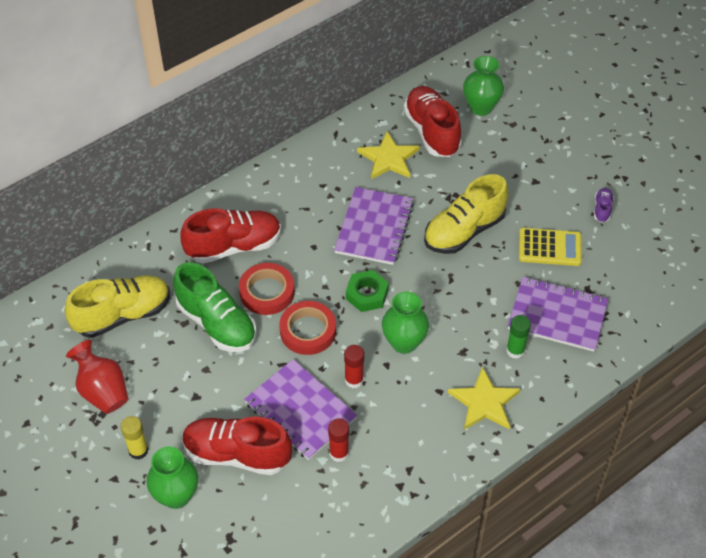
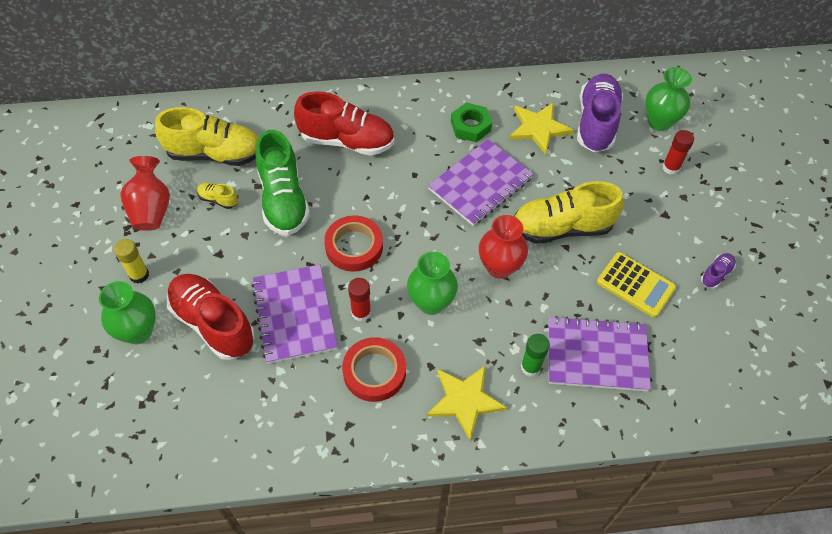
camera: 30 degrees right, 5 degrees up
red tape [239,263,295,315] -> red tape moved to [342,337,406,402]
red glue stick [328,418,349,462] -> red glue stick moved to [662,130,694,175]
green nut [346,270,389,312] -> green nut moved to [451,103,492,142]
red shoe [404,86,462,157] -> purple shoe [577,74,623,152]
purple notebook [508,277,608,352] -> purple notebook turned 45 degrees counterclockwise [548,316,651,391]
none -> yellow shoe [197,182,238,209]
none -> red vase [479,215,528,279]

